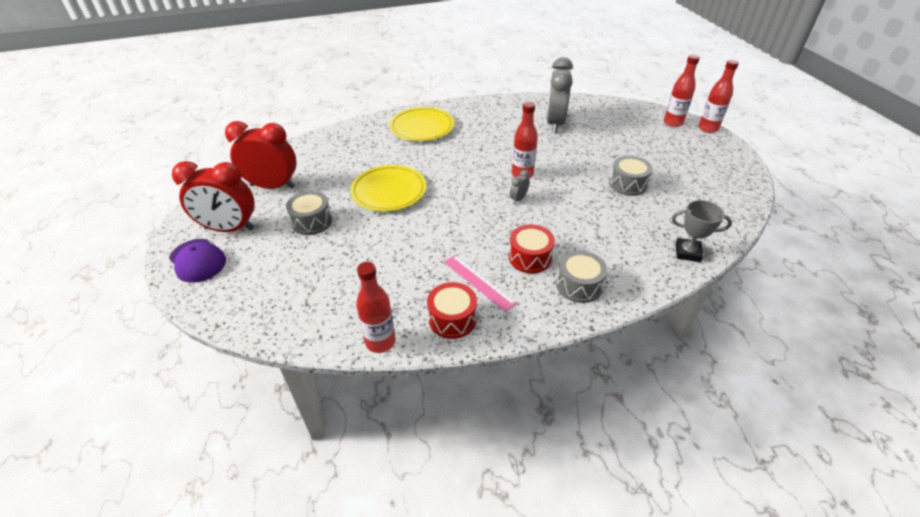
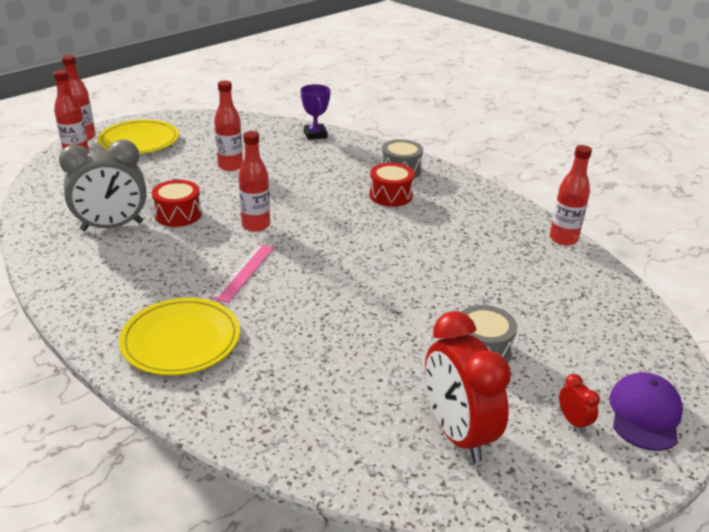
camera: 120 degrees left, 10 degrees down
red clock [172,161,255,232] -> red clock [559,374,600,433], size x0.41
yellow plate [350,165,426,211] -> yellow plate moved to [98,120,179,154]
red drum [427,282,477,339] -> red drum moved to [152,180,202,227]
pink ruler [444,255,517,312] -> pink ruler moved to [211,244,274,303]
grey clock [510,170,529,204] -> none
grey drum [609,156,653,196] -> red bottle [214,81,243,171]
grey trophy [672,200,732,262] -> purple trophy [301,84,331,140]

